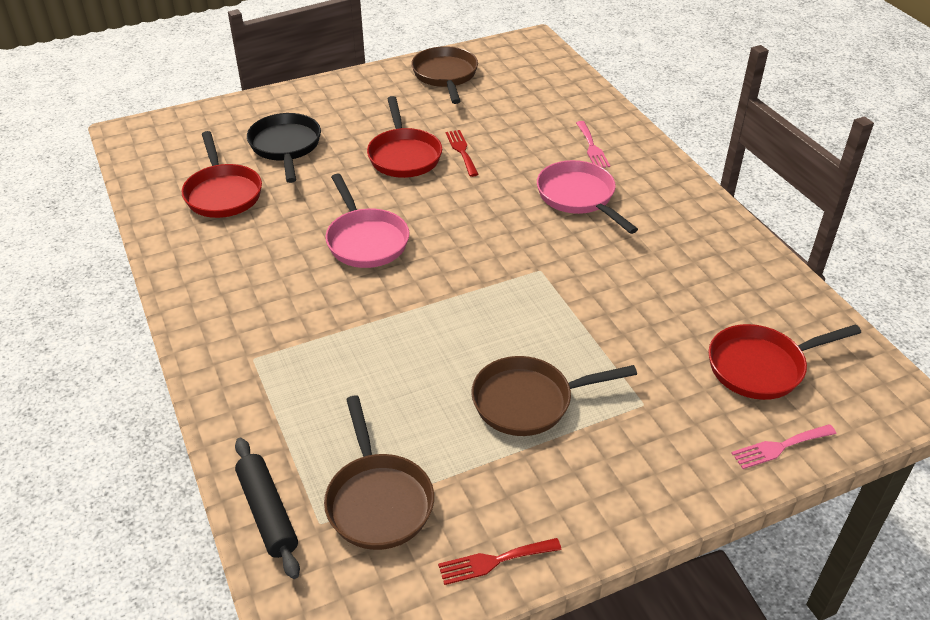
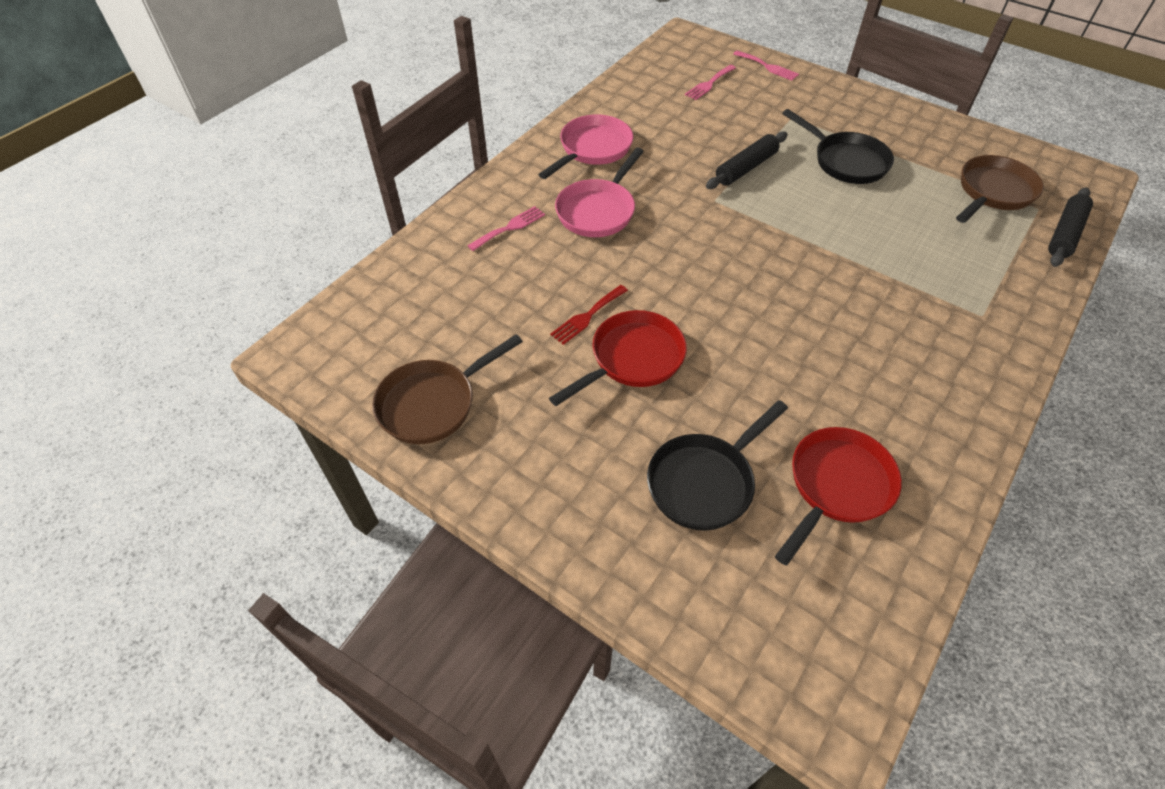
camera: 120 degrees left, 10 degrees up
pink pan [325,174,409,268] -> pink pan moved to [538,115,633,179]
red fork [438,538,562,585] -> none
brown pan [471,356,637,436] -> black pan [783,109,894,184]
red pan [709,324,861,400] -> pink fork [685,65,736,100]
none -> black rolling pin [706,132,788,189]

